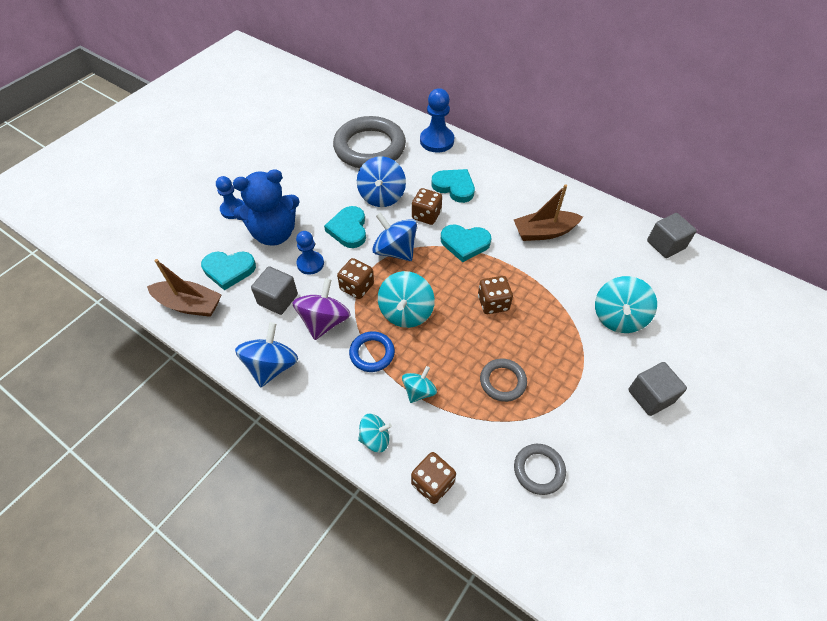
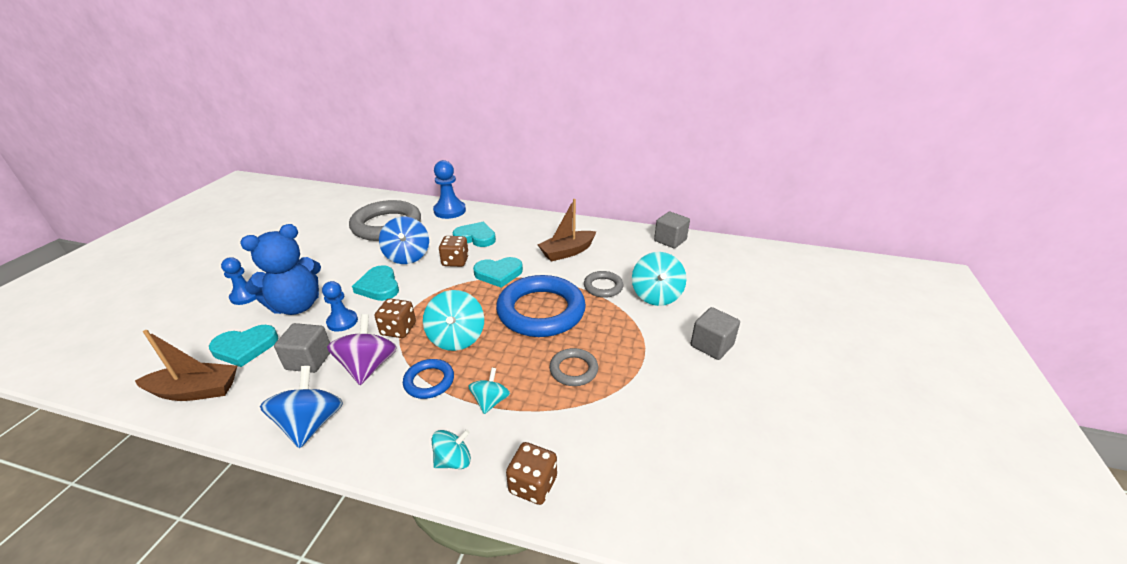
camera: 20 degrees left, 20 degrees down
blue spinning top [372,212,417,261] -> none
brown dice [478,276,513,314] -> blue ring [496,275,586,337]
grey ring [514,444,566,495] -> grey ring moved to [584,271,624,298]

